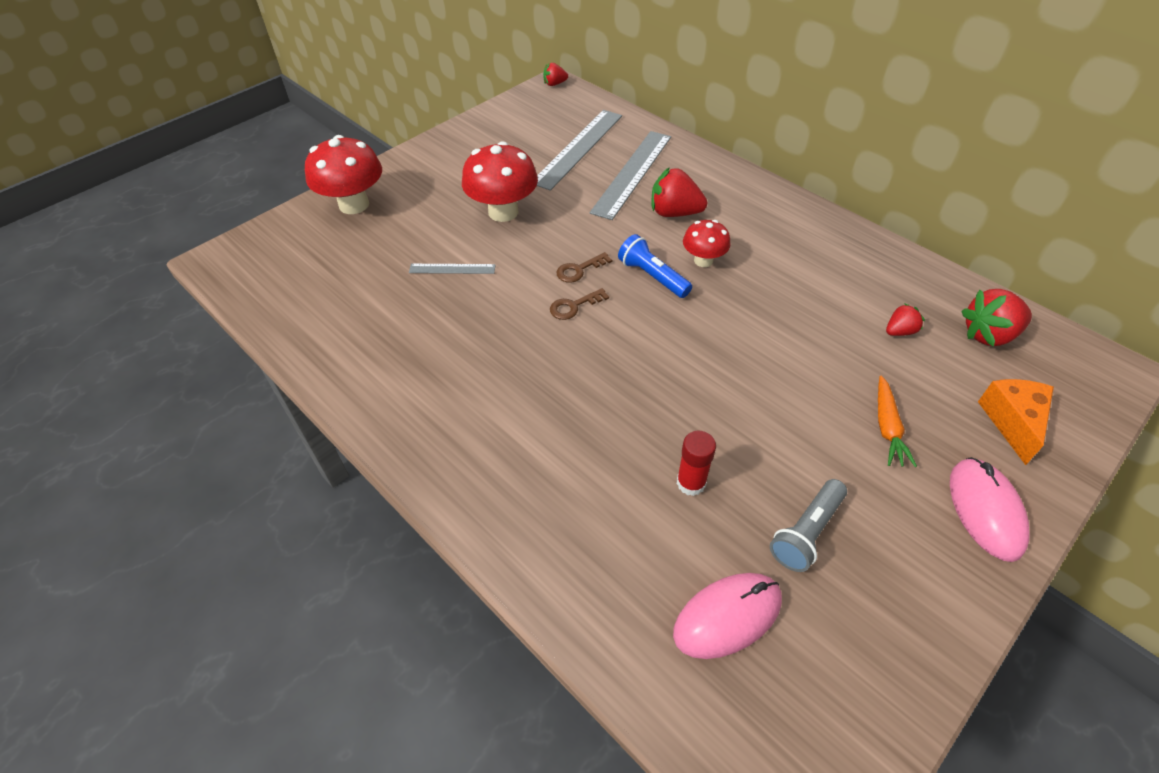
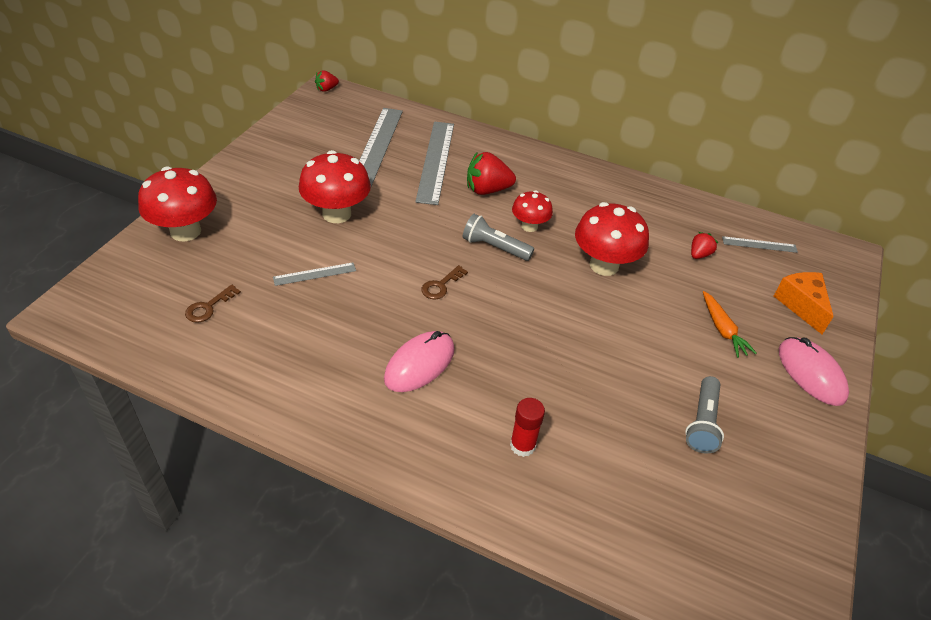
camera: 25 degrees left, 5 degrees down
brown key [556,252,612,283] -> brown key moved to [185,285,241,323]
blue flashlight [618,234,692,298] -> grey flashlight [463,214,534,261]
pink mouse [673,573,782,659] -> pink mouse moved to [384,331,455,392]
red glue stick [677,431,716,496] -> red glue stick moved to [510,398,545,457]
red strawberry [961,289,1032,347] -> grey ruler [722,236,798,253]
none -> red mushroom [575,202,649,276]

